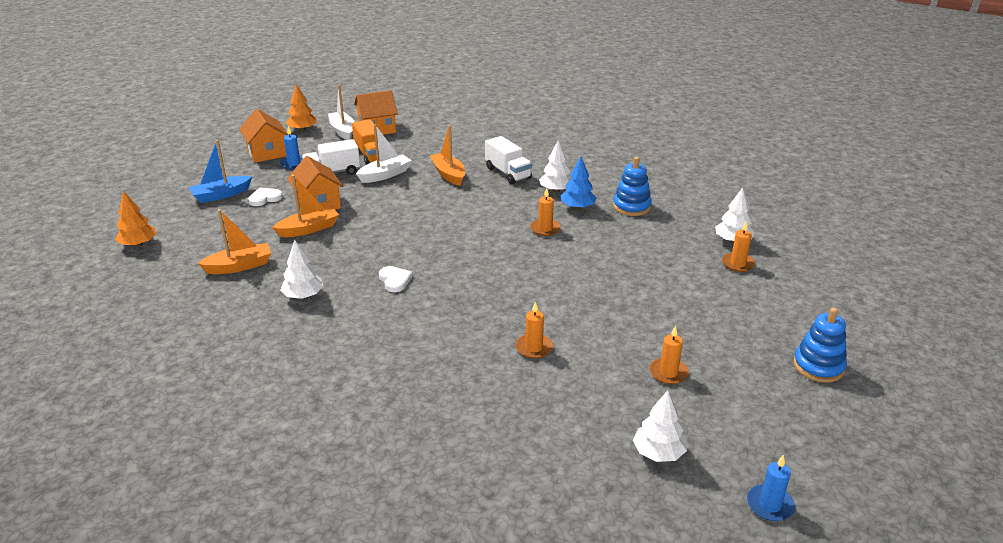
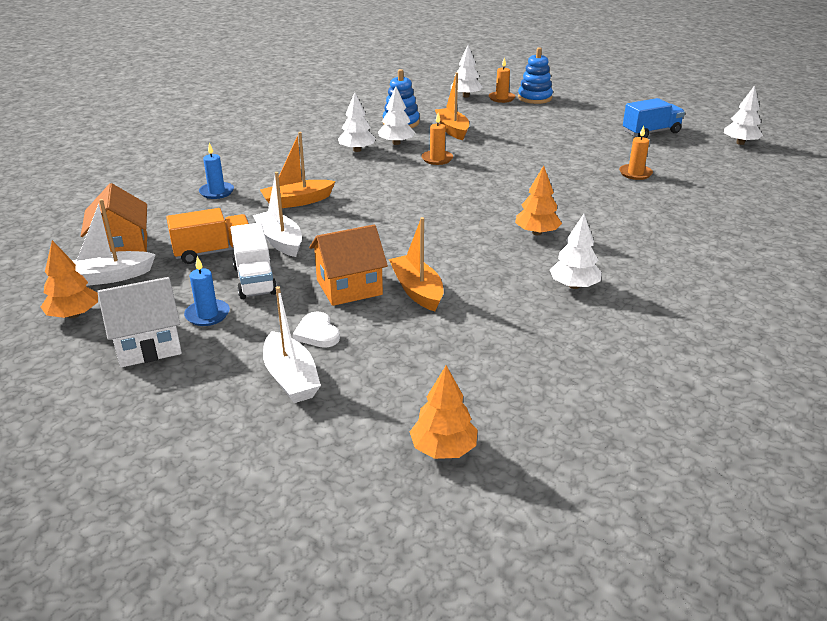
camera: 85 degrees left, 0 degrees up
blue boat [189,140,252,203] -> white boat [263,286,321,403]
orange boat [197,209,271,274] -> orange boat moved to [435,72,469,140]
orange house [239,109,288,163] -> white house [97,277,182,368]
white heart [379,266,413,292] -> orange tree [515,166,562,235]
white truck [485,136,532,184] -> none
blue tree [561,157,597,209] -> white tree [378,86,415,145]
orange candle [649,326,689,384] -> blue truck [623,98,685,138]
blue candle [747,455,795,521] -> blue candle moved to [199,143,234,199]
blue stacking toy [793,308,847,383] -> blue stacking toy moved to [518,47,553,104]

